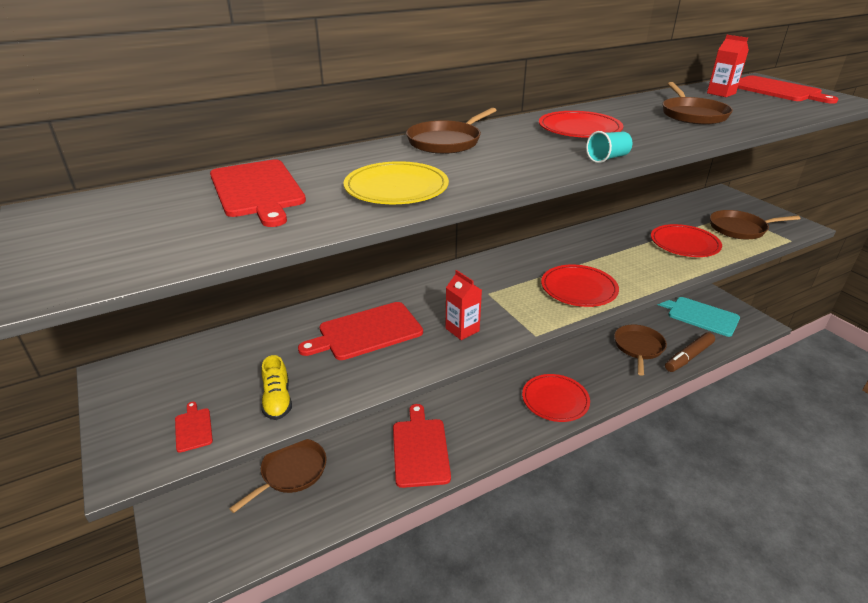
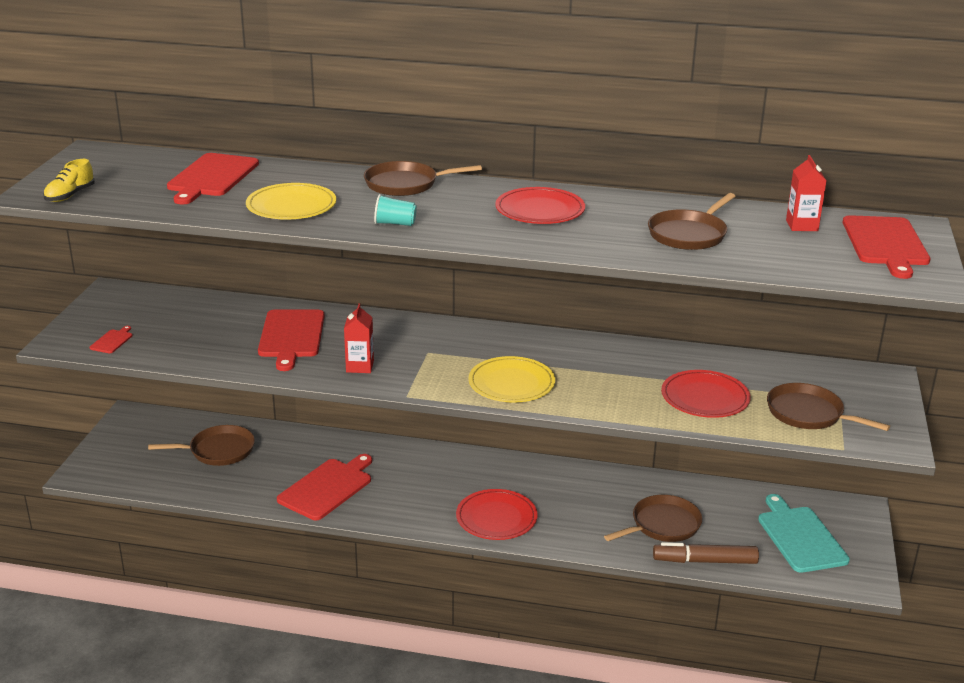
camera: 40 degrees right, 5 degrees down
yellow shoe [261,355,292,420] -> yellow shoe moved to [44,159,95,202]
red cutting board [298,302,423,360] -> red cutting board turned 105 degrees counterclockwise [258,309,325,371]
red plate [541,264,619,307] -> yellow plate [468,356,555,403]
turquoise cup [586,131,632,163] -> turquoise cup moved to [374,194,417,226]

